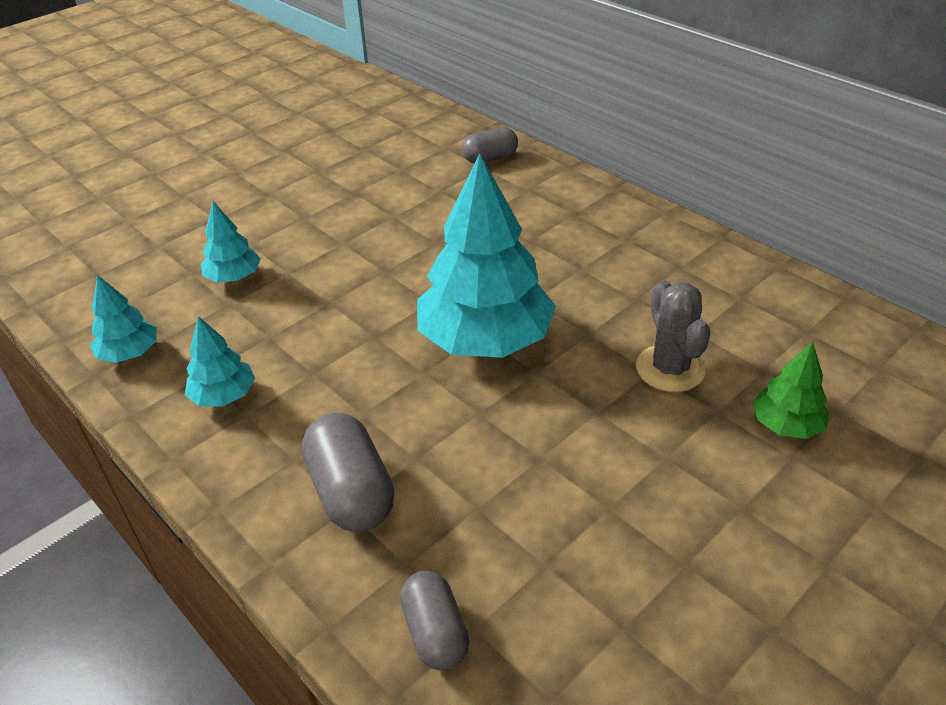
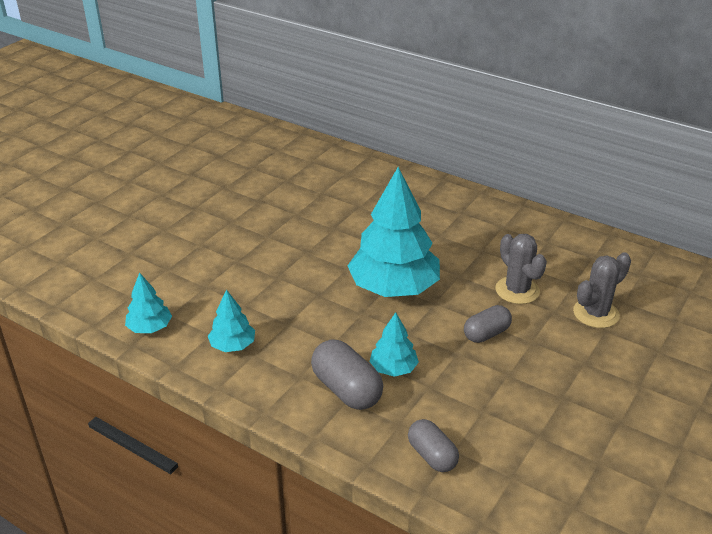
camera: 15 degrees left, 5 degrees down
turquoise tree [201,201,261,283] -> turquoise tree moved to [369,312,419,377]
grey capsule [462,127,518,163] -> grey capsule moved to [464,305,512,343]
green tree [753,342,829,439] -> grey cactus [573,252,631,328]

